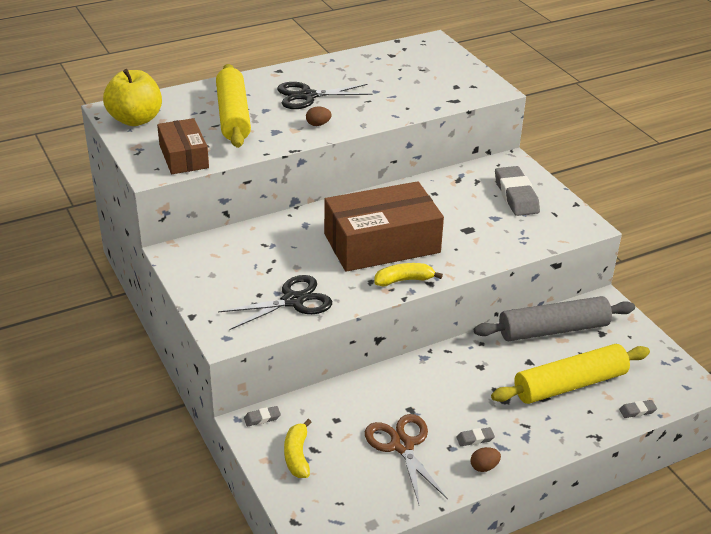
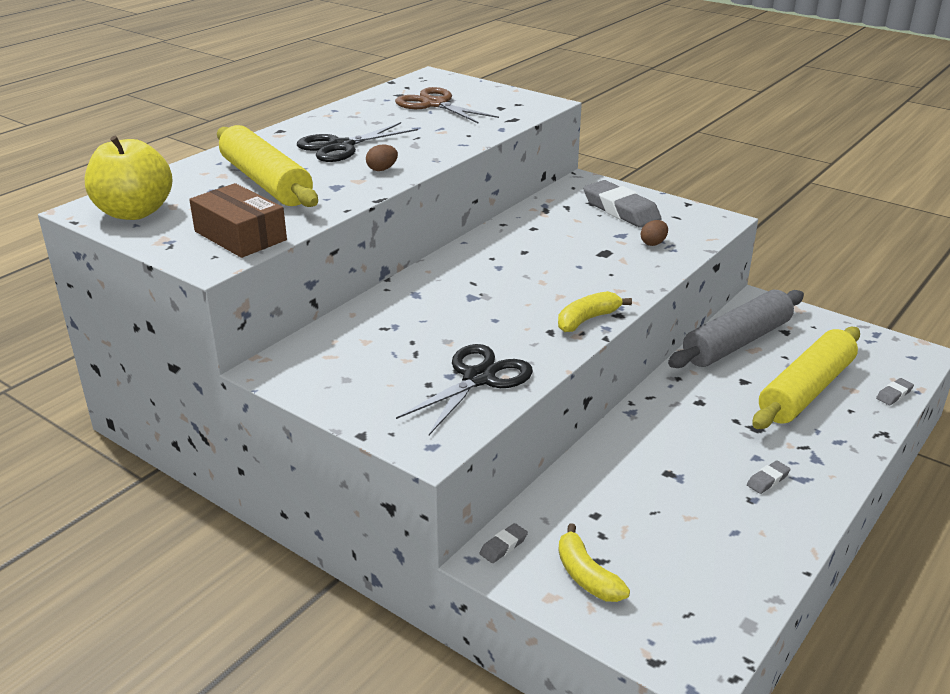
camera: 25 degrees left, 5 degrees down
brown box [324,181,444,272] -> none
brown scissors [365,414,448,504] -> brown scissors moved to [395,87,499,124]
brown egg [471,447,501,472] -> brown egg moved to [641,220,668,246]

